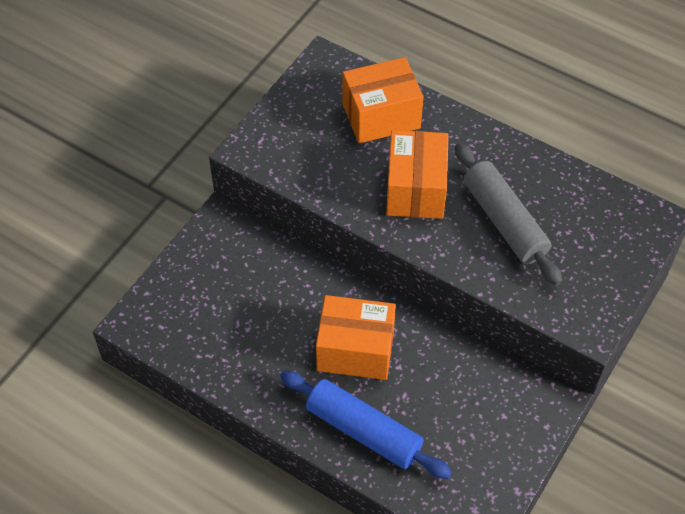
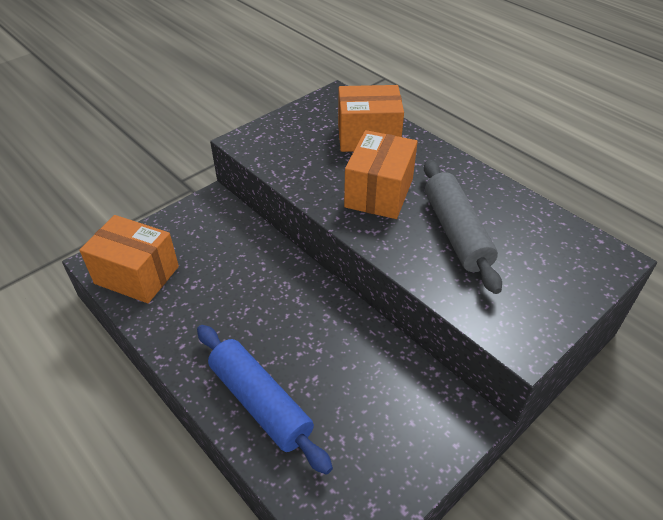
camera: 15 degrees right, 10 degrees down
orange box [316,295,396,380] -> orange box moved to [79,215,179,303]

